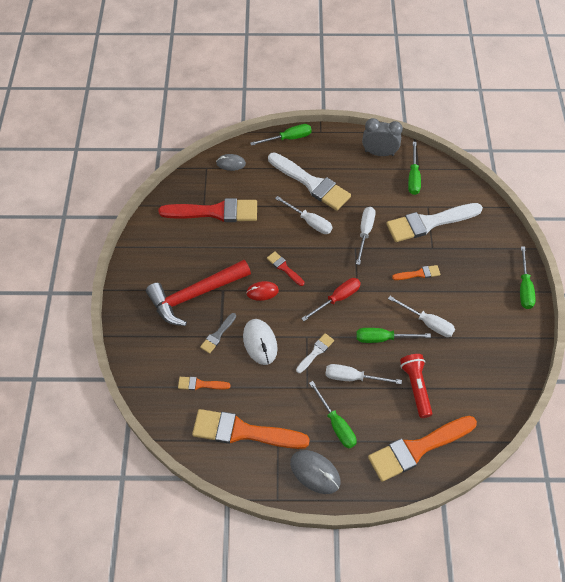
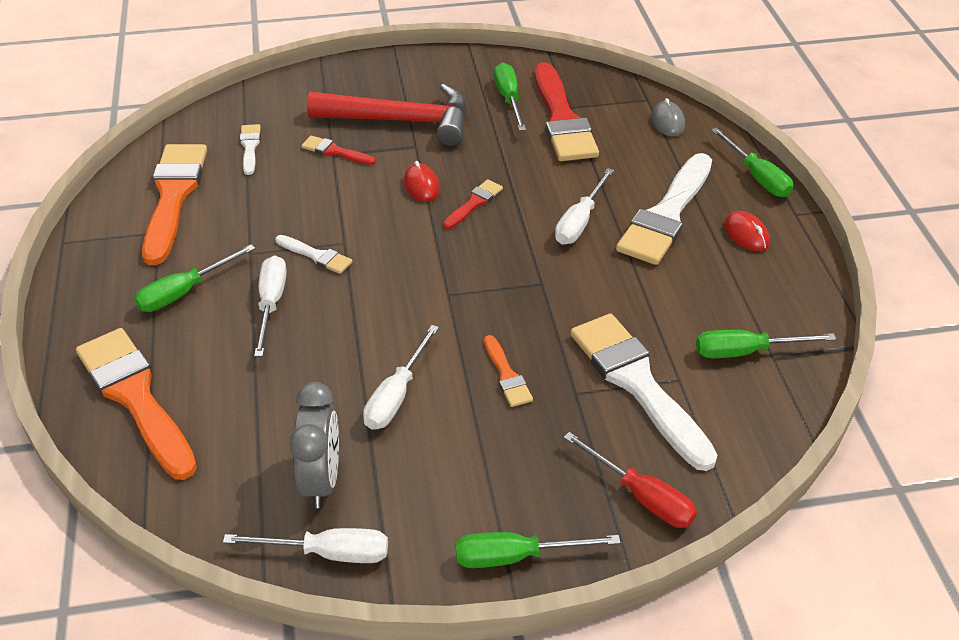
camera: 80 degrees right, 15 degrees down
red hammer [146,260,251,326] -> red hammer turned 135 degrees clockwise [307,84,467,146]
orange brush [178,377,231,390] -> white brush [240,124,261,175]
grey brush [200,313,236,354] -> red brush [301,135,376,165]
white mouse [243,319,278,365] -> none
grey mouse [290,450,341,494] -> none
red screwdriver [301,278,361,321] -> red screwdriver moved to [563,432,697,528]
white screwdriver [356,207,375,265] -> white screwdriver moved to [223,528,388,563]
green screwdriver [356,328,431,343] -> green screwdriver moved to [494,63,526,131]
grey clock [362,118,403,156] -> grey clock moved to [289,382,339,508]
red flashlight [400,354,432,418] -> none
none -> red mouse [724,211,770,251]

